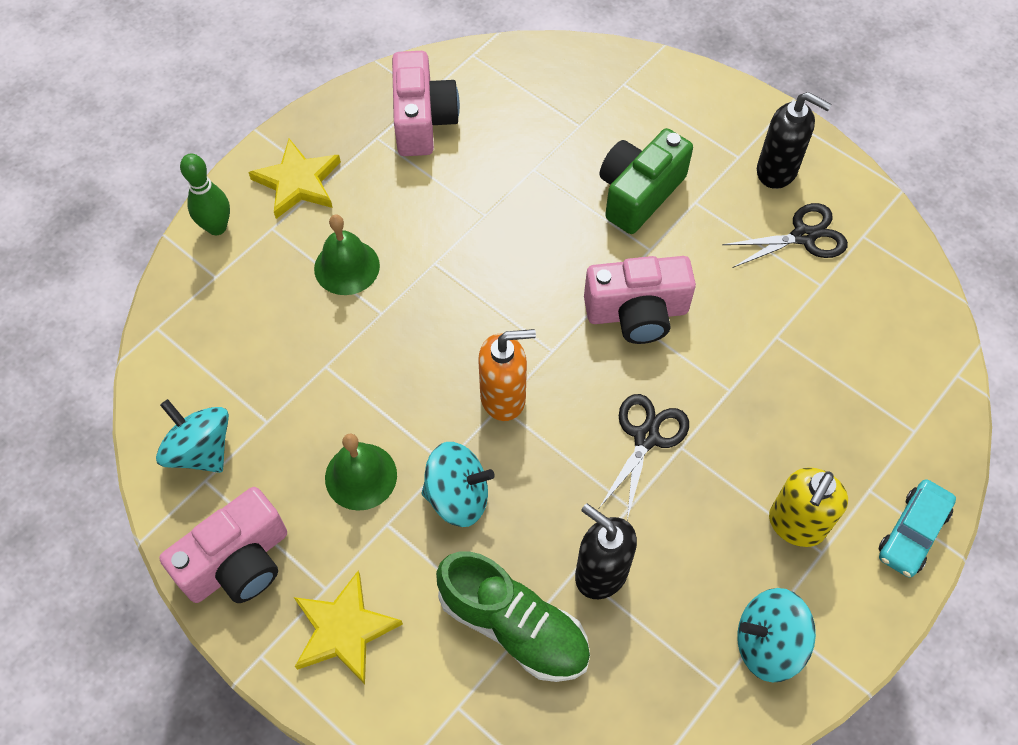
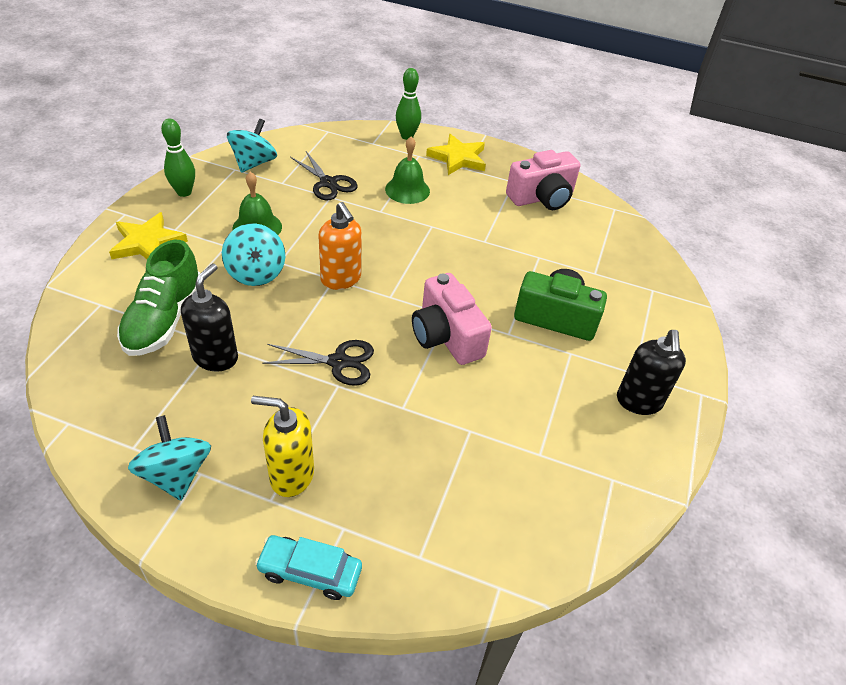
camera: 65 degrees right, 15 degrees down
pink camera [159,487,287,603] -> green bowling pin [161,118,195,197]
black scissors [722,203,848,268] -> black scissors moved to [290,151,358,201]

